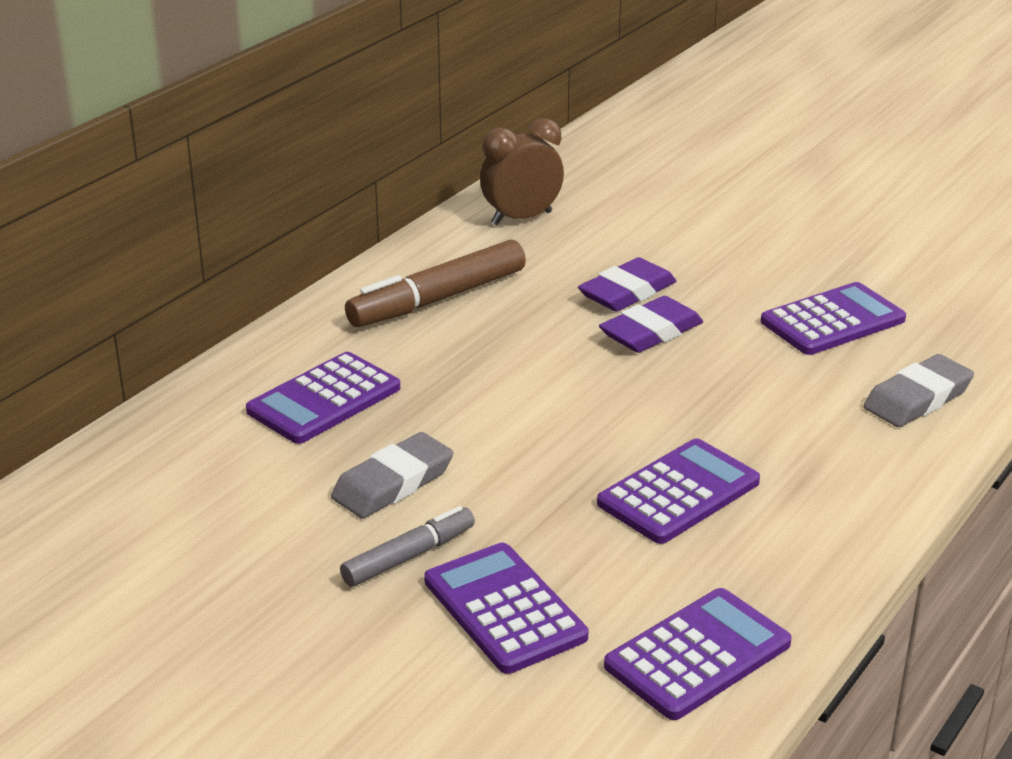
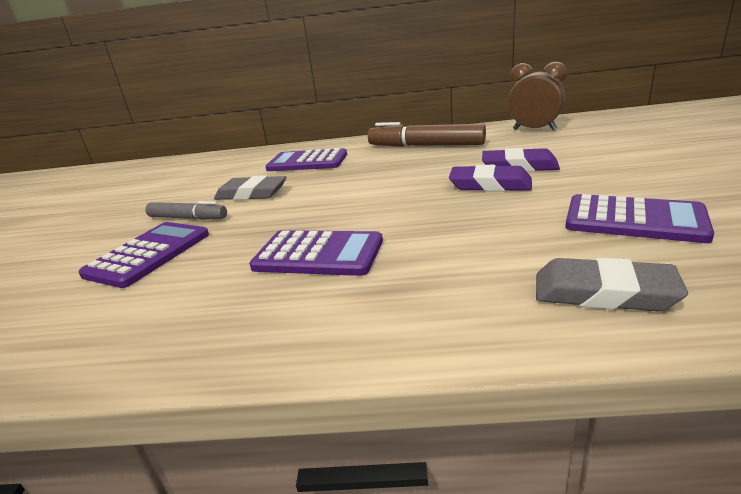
camera: 60 degrees right, 5 degrees down
purple calculator [604,588,792,720] -> none

